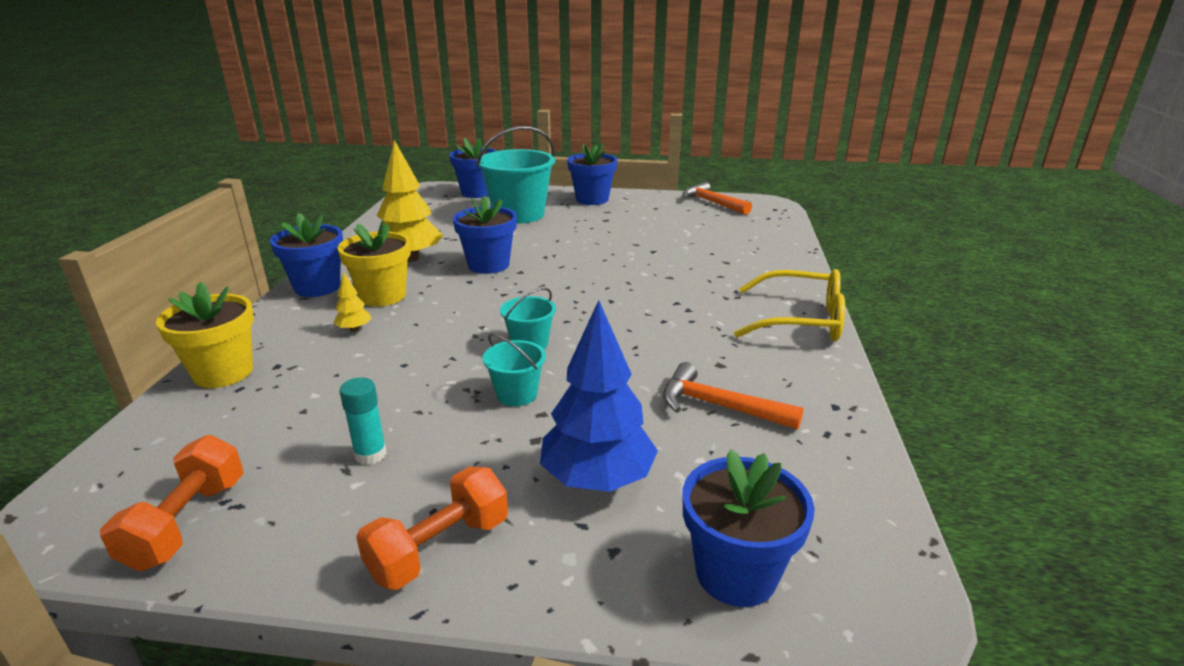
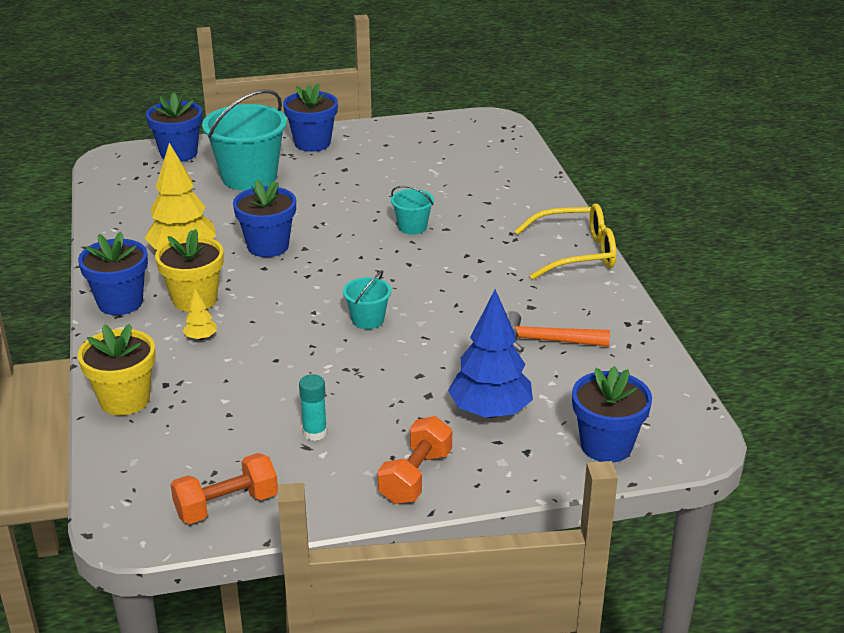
camera: 20 degrees left, 5 degrees up
orange dumbbell [100,435,244,572] -> orange dumbbell turned 75 degrees clockwise [170,453,278,524]
turquoise bucket [483,333,546,406] -> turquoise bucket moved to [391,186,434,234]
orange hammer [682,182,752,215] -> none

